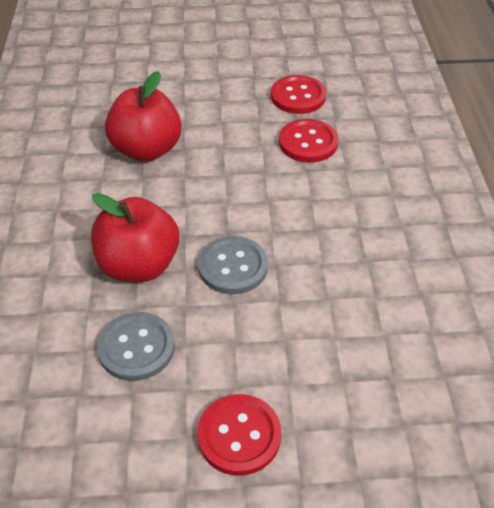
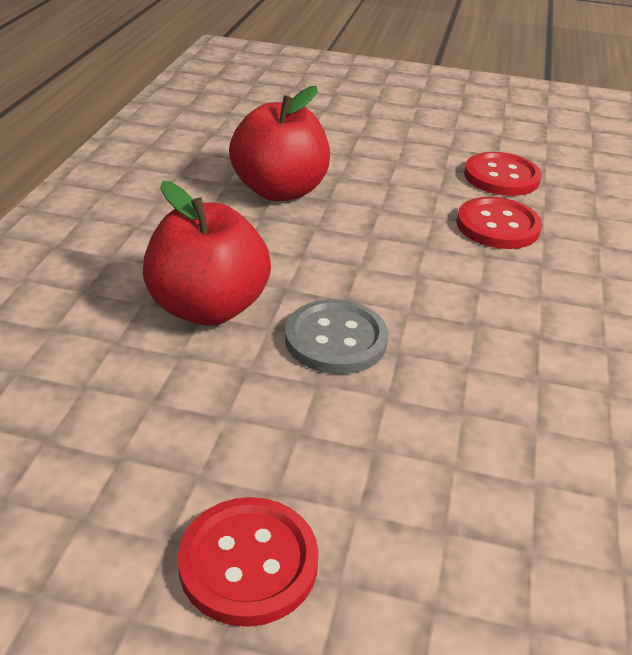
camera: 15 degrees right, 10 degrees down
grey button [97,312,175,381] -> none

